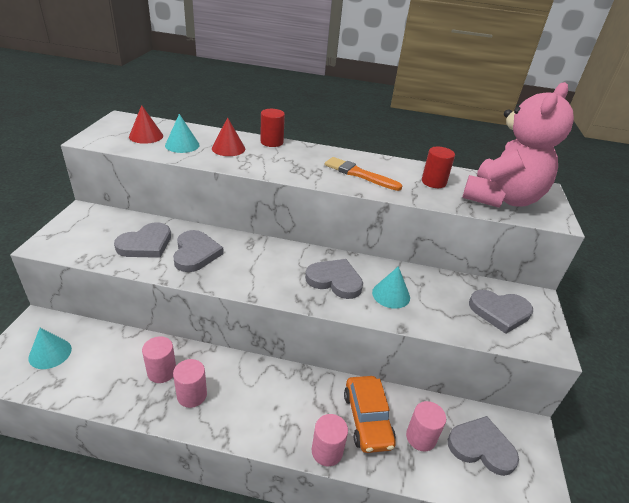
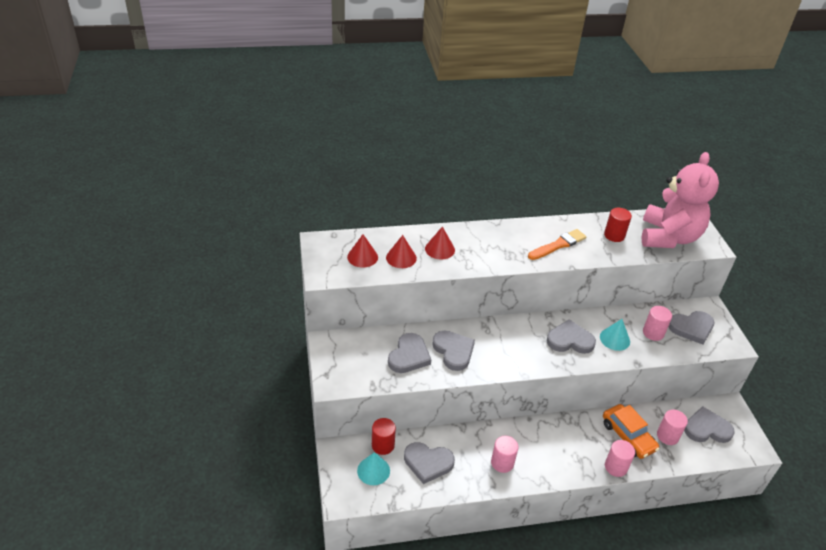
camera: 20 degrees left, 5 degrees up
pink cylinder [142,336,176,383] -> pink cylinder moved to [643,306,672,341]
turquoise cone [165,114,200,153] -> red cone [386,235,417,268]
red cylinder [260,109,285,147] -> red cylinder moved to [372,418,396,455]
orange brush [325,157,402,191] -> orange brush turned 135 degrees clockwise [528,229,586,260]
none -> grey heart [404,442,455,484]

